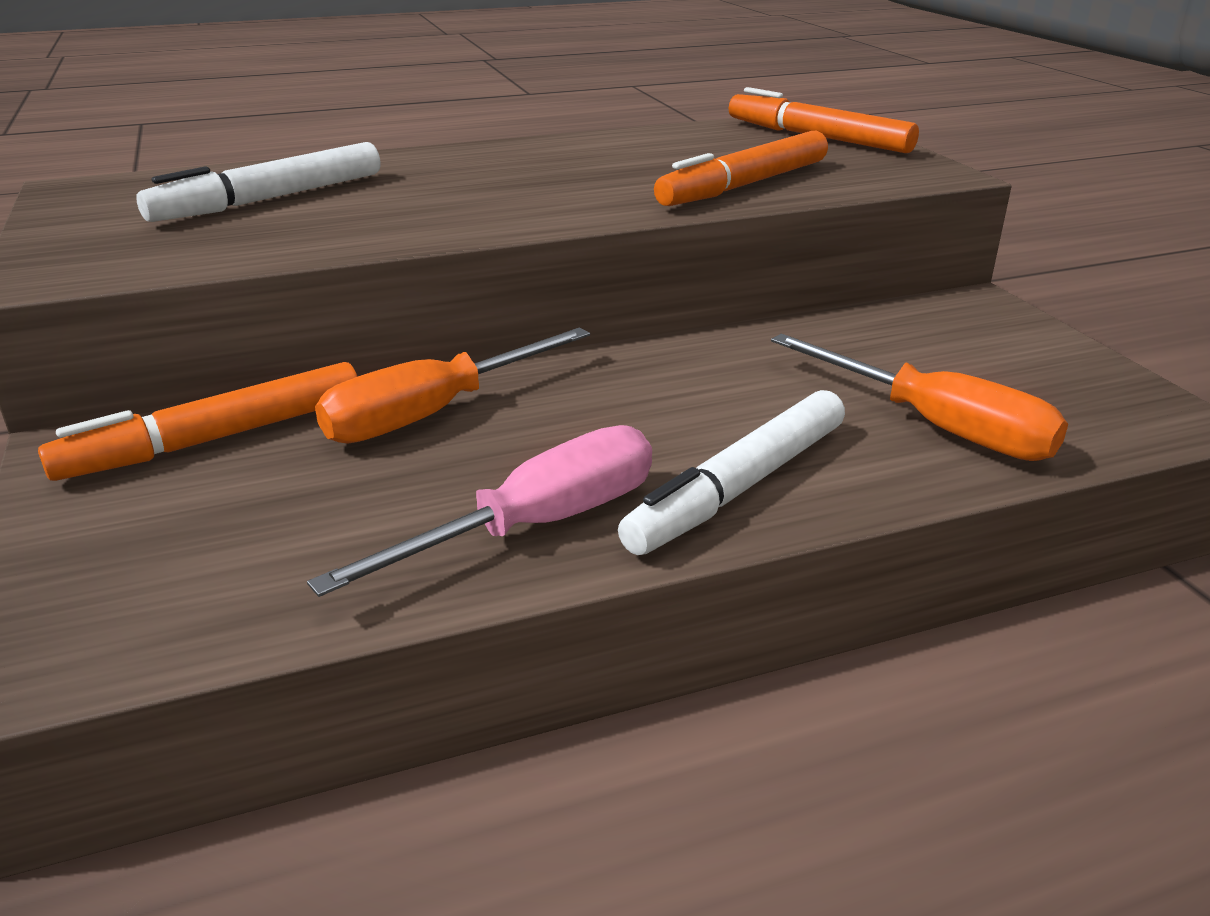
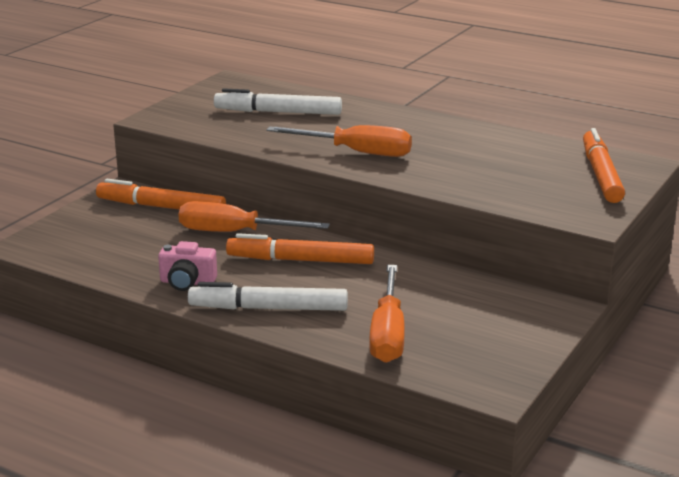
camera: 50 degrees right, 5 degrees down
pink screwdriver [307,425,652,597] -> pink camera [158,241,217,291]
orange marker [654,131,828,206] -> orange marker moved to [226,233,374,264]
none -> orange screwdriver [266,125,412,157]

